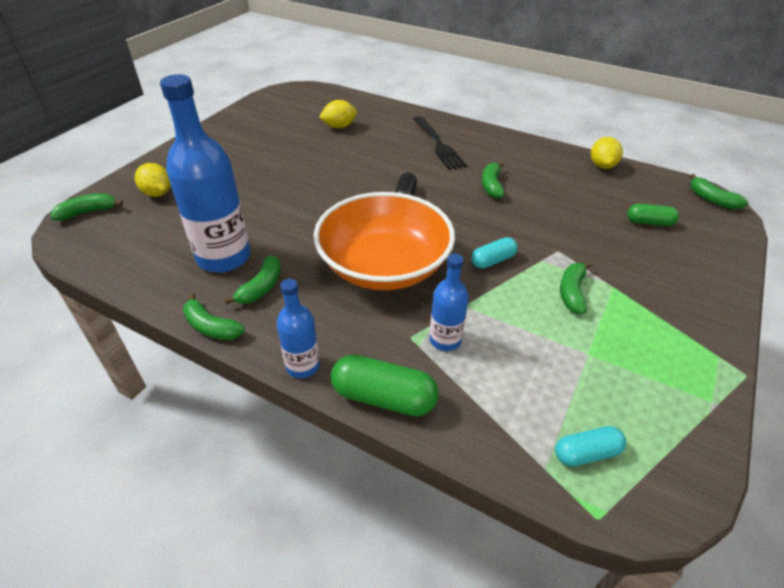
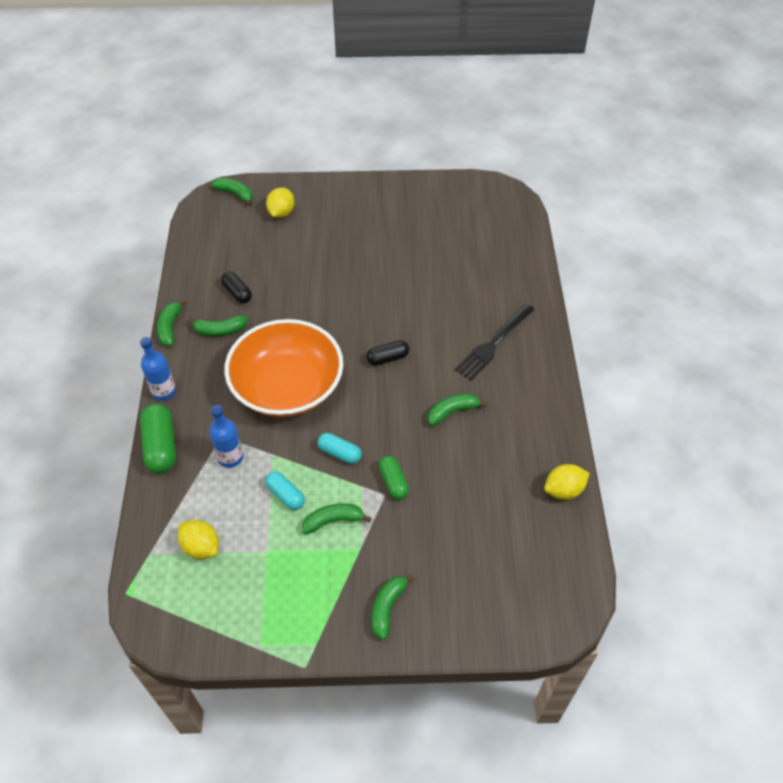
camera: 60 degrees right, 10 degrees up
blue bottle [160,74,251,273] -> black capsule [221,272,252,303]
yellow lemon [319,100,357,128] -> yellow lemon moved to [178,520,219,559]
turquoise capsule [555,426,626,467] -> turquoise capsule moved to [265,471,305,510]
green capsule [627,204,679,226] -> green capsule moved to [379,456,409,500]
green banana [690,174,749,210] -> green banana moved to [371,574,415,640]

